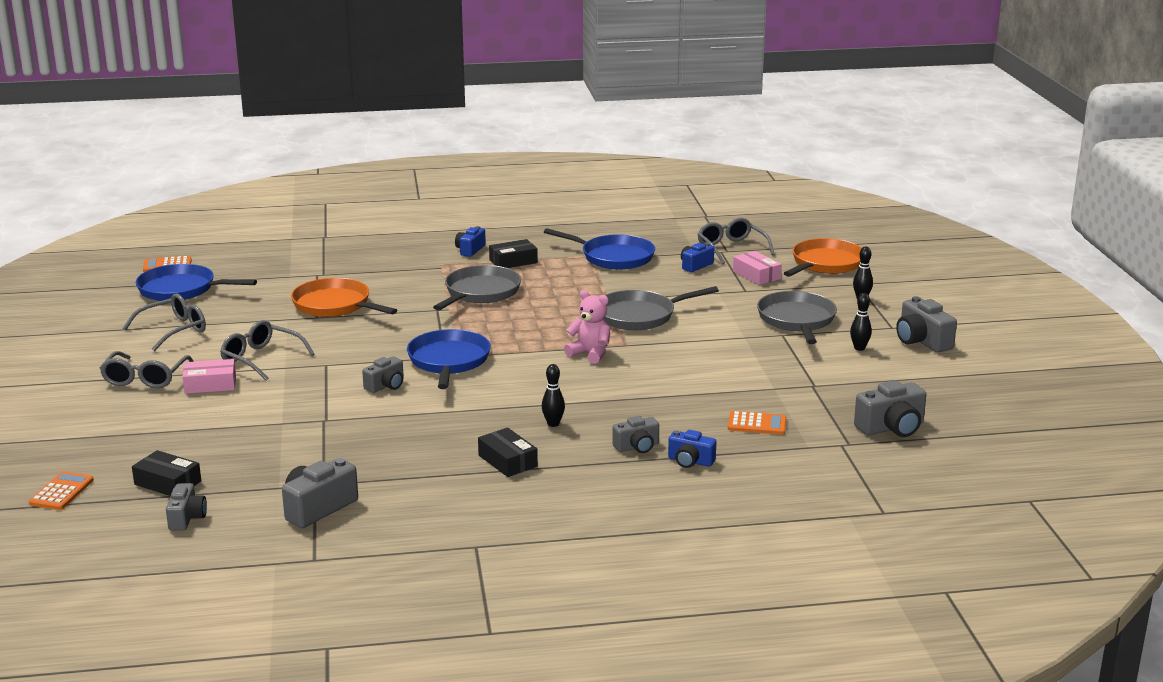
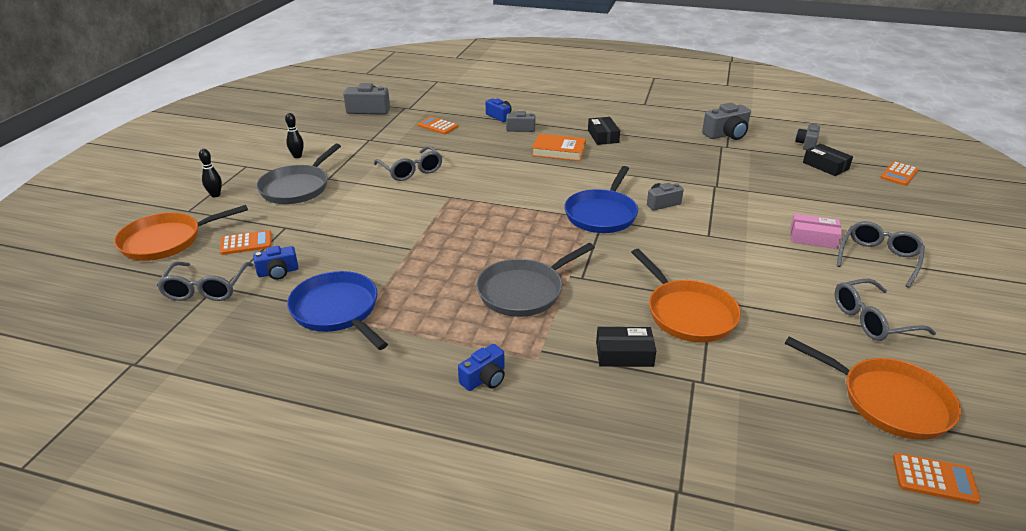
camera: 155 degrees left, 10 degrees up
blue pan [136,264,257,301] -> orange pan [785,337,961,440]
grey glasses [220,320,315,381] -> grey glasses moved to [374,146,442,181]
black box [489,239,538,268] -> black box moved to [596,327,656,367]
black bowling pin [542,364,565,427] -> orange book [532,134,586,161]
pink teddy bear [564,290,610,364] -> none
grey pan [604,286,719,330] -> none
pink box [733,251,782,285] -> orange calculator [220,230,272,255]
grey camera [896,296,957,352] -> none

